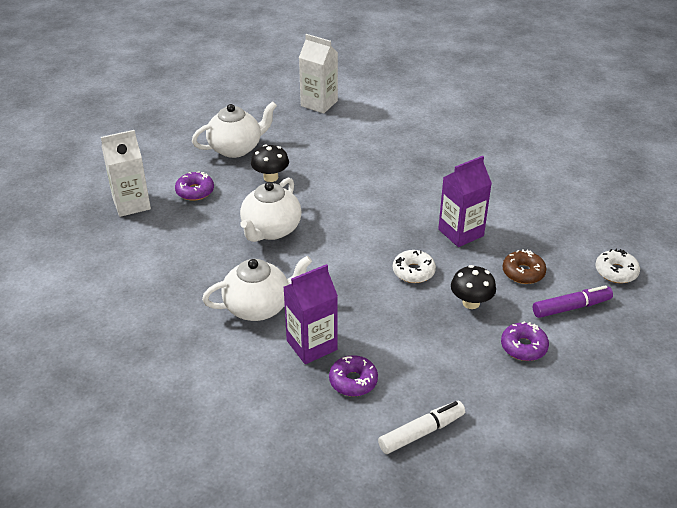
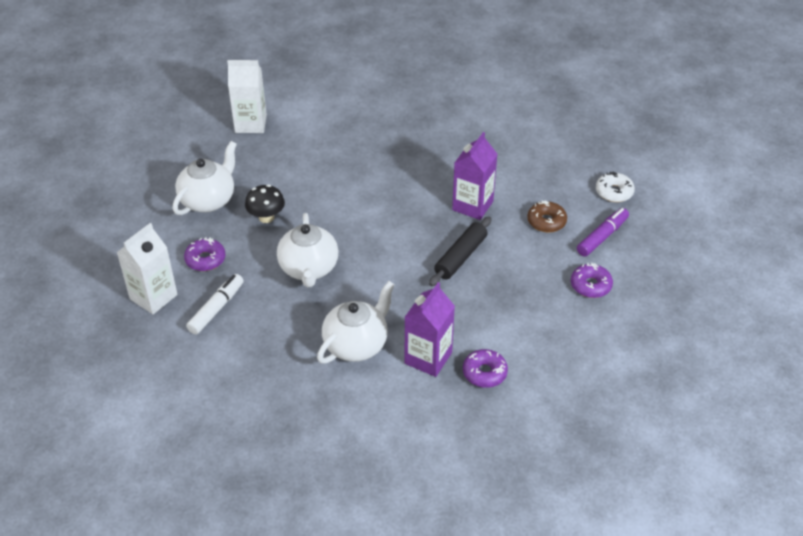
camera: 30 degrees left, 5 degrees up
white marker [378,401,465,454] -> white marker moved to [186,274,244,335]
white donut [393,250,436,283] -> black rolling pin [429,216,492,286]
black mushroom [451,265,496,309] -> none

